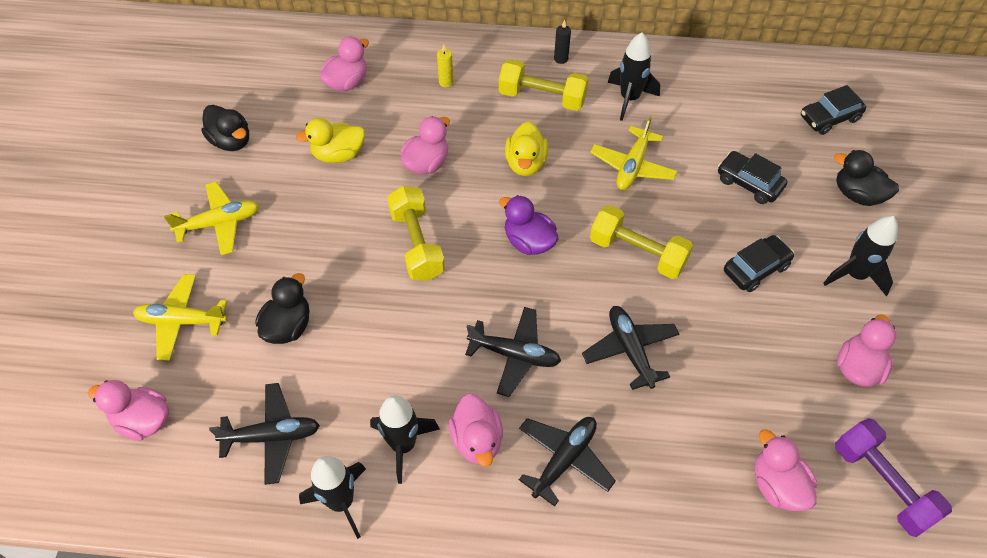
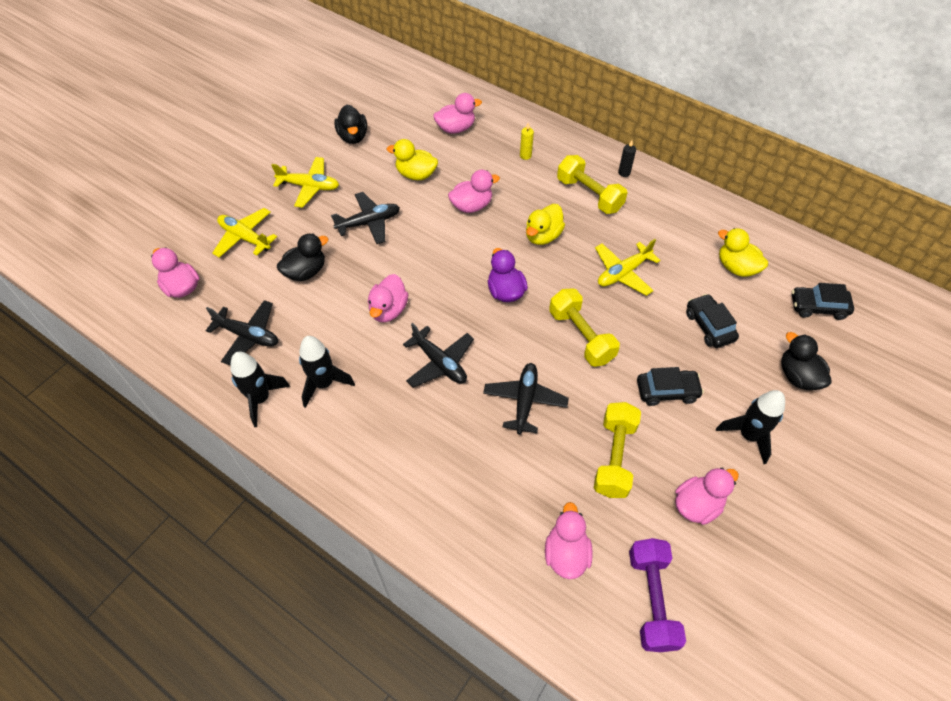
camera: 30 degrees right, 0 degrees up
yellow dumbbell [387,186,445,281] -> yellow dumbbell moved to [594,402,641,498]
pink duck [449,394,503,467] -> pink duck moved to [368,274,408,322]
black plane [519,417,616,507] -> black plane moved to [331,192,400,244]
black rocket [608,32,660,121] -> none
none -> yellow duck [718,228,768,277]

